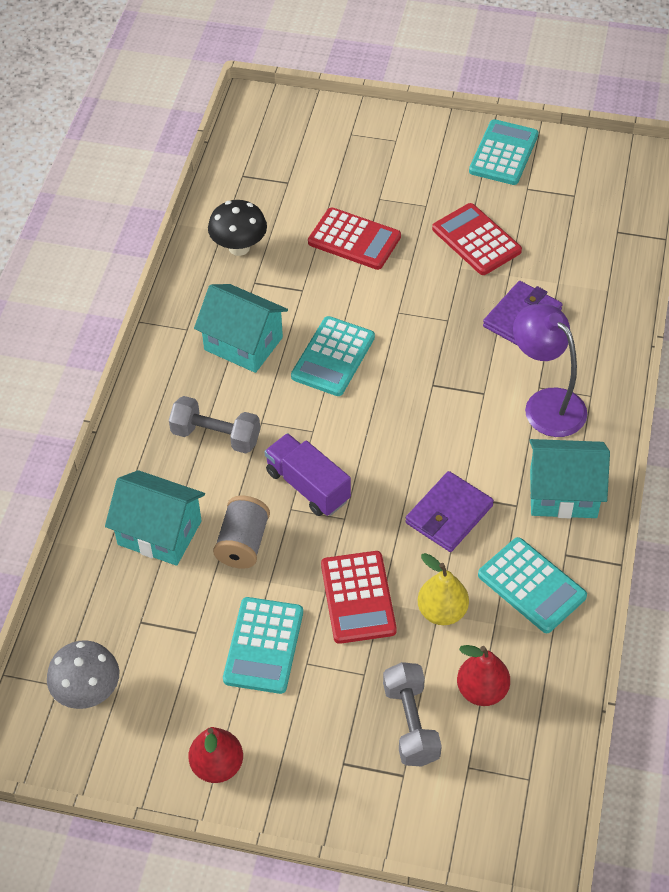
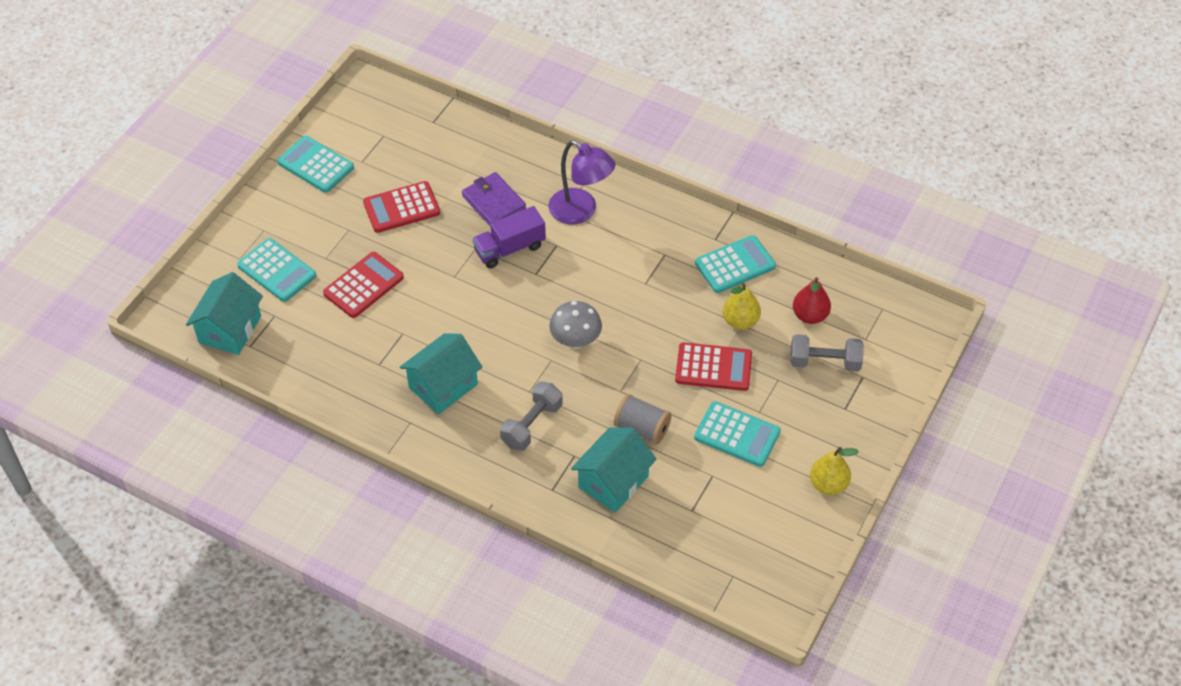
camera: 75 degrees left, 0 degrees up
grey mushroom [47,640,119,709] -> grey mushroom moved to [549,301,602,349]
red pear [188,727,243,783] -> yellow pear [810,447,859,495]
black mushroom [208,200,267,256] -> none
purple truck [264,433,351,516] -> purple truck moved to [472,206,546,268]
turquoise calculator [291,316,375,396] -> turquoise calculator moved to [237,238,316,302]
purple wallet [405,471,494,552] -> none
purple lamp [513,304,587,437] -> purple lamp turned 120 degrees counterclockwise [549,140,615,224]
turquoise house [529,439,610,518] -> turquoise house moved to [186,272,263,355]

